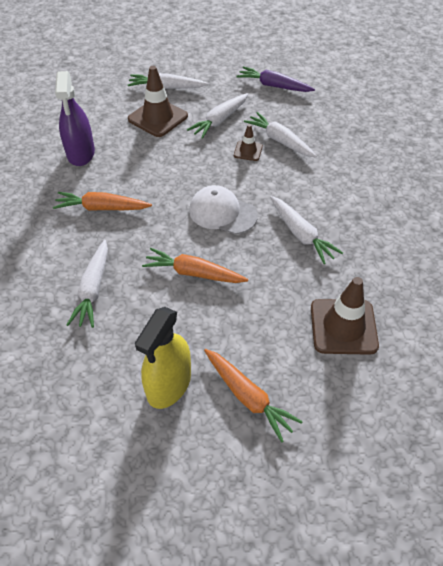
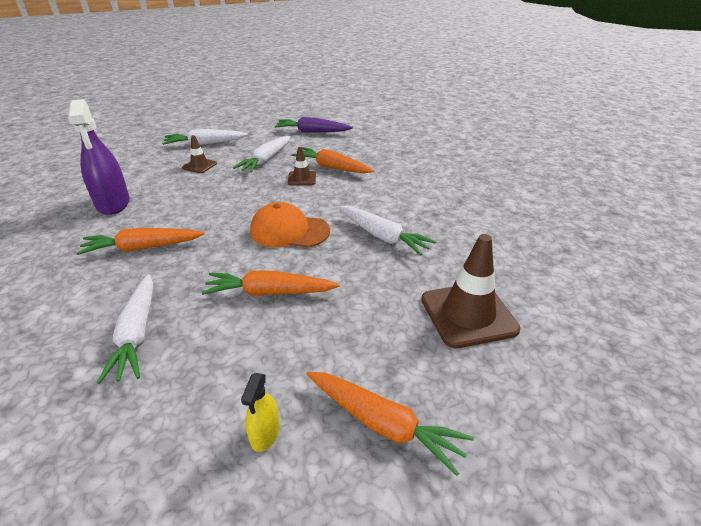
camera: 15 degrees left, 15 degrees down
brown traffic cone [128,66,188,137] -> brown traffic cone [182,135,217,173], size x0.53
yellow spray bottle [135,307,191,409] -> yellow spray bottle [241,373,280,452], size x0.48
white cap [189,185,258,234] -> orange cap [250,202,330,248]
white carrot [244,112,317,158] -> orange carrot [291,147,374,173]

